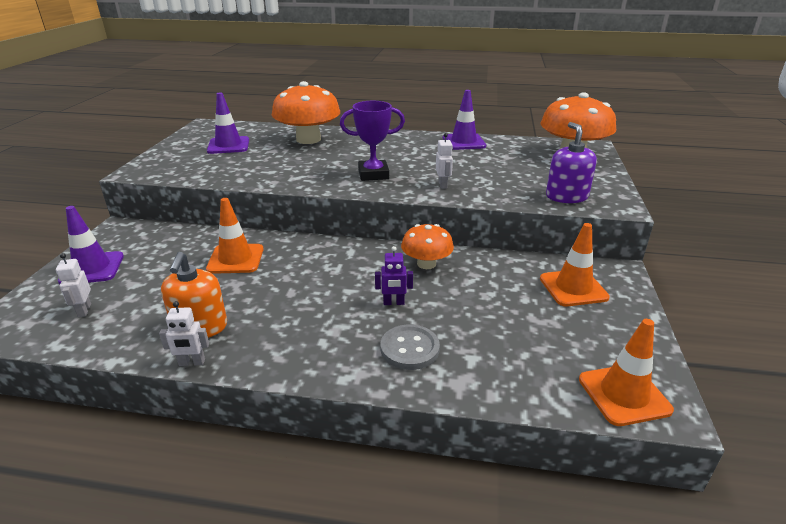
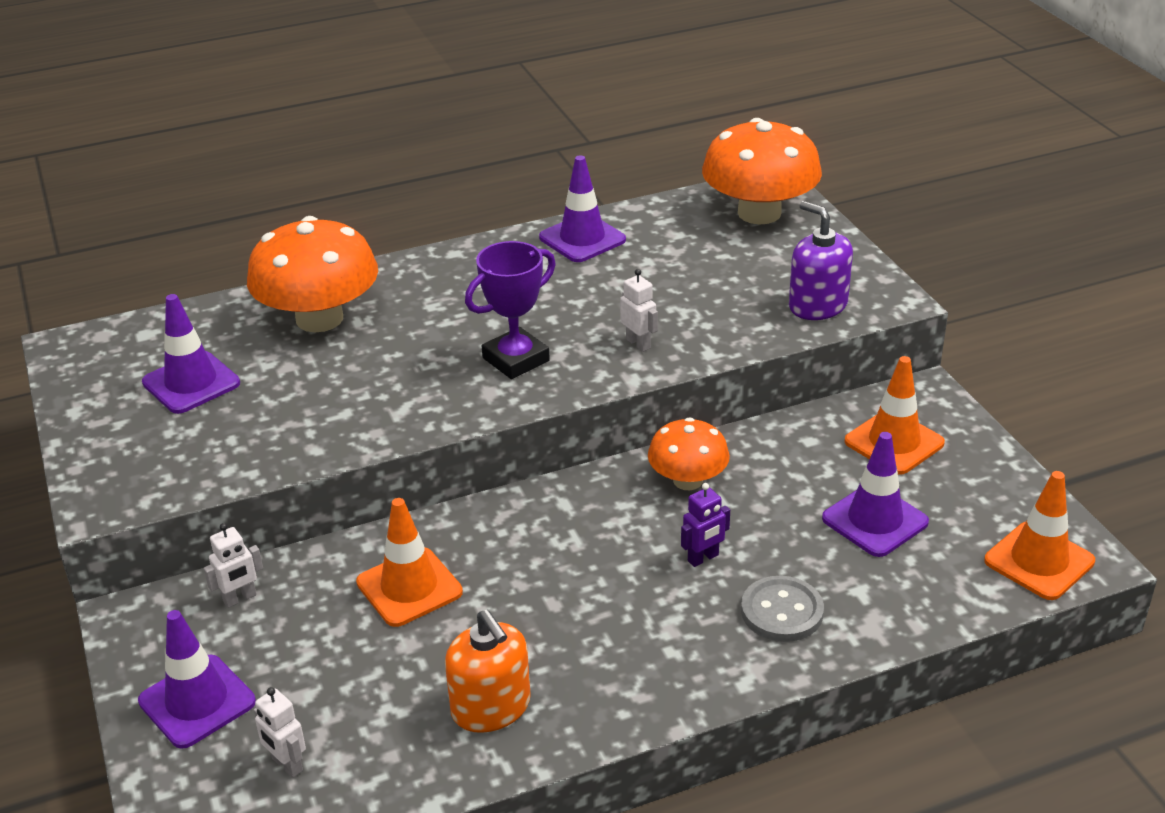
camera: 30 degrees left, 5 degrees up
white robot [159,301,209,366] -> white robot moved to [204,523,263,608]
none -> purple traffic cone [822,432,929,557]

